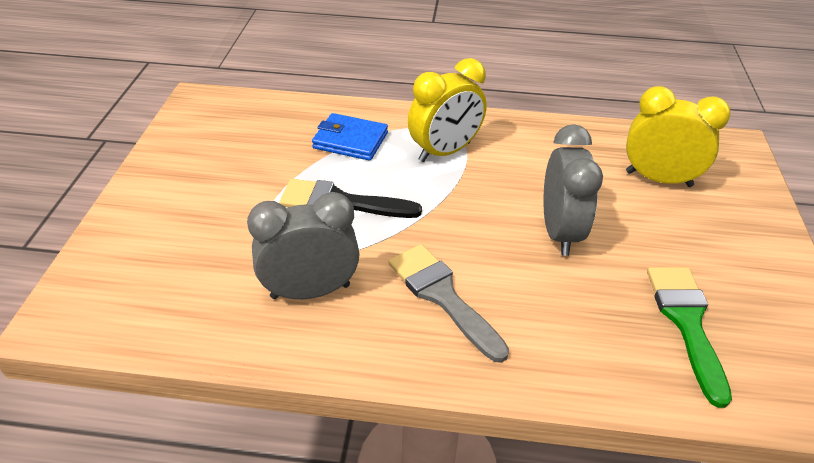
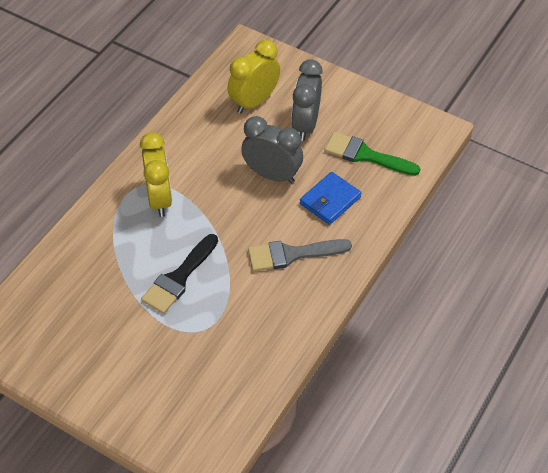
camera: 65 degrees left, 10 degrees up
grey clock [247,192,360,299] -> grey clock moved to [291,59,323,141]
blue wallet [312,113,388,161] -> blue wallet moved to [300,172,361,225]

